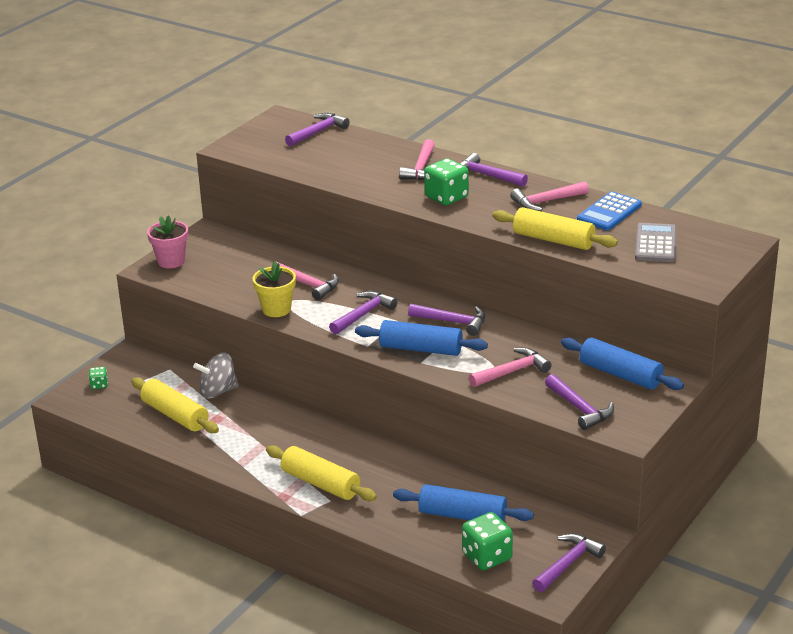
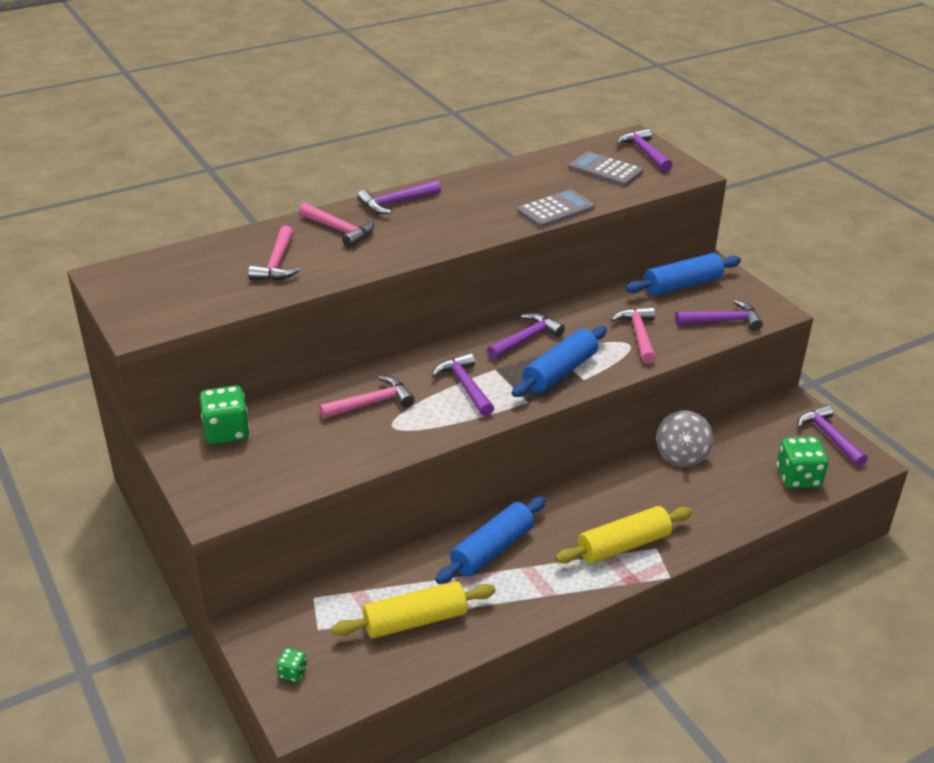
camera: 65 degrees left, 5 degrees up
pink flower pot [147,215,188,269] -> none
grey spinning top [193,352,239,399] -> grey spinning top moved to [656,411,713,467]
yellow flower pot [252,261,296,317] -> none
purple hammer [285,113,350,147] -> purple hammer moved to [616,128,673,172]
blue rolling pin [393,484,534,521] -> blue rolling pin moved to [435,496,546,584]
green dice [424,159,469,205] -> green dice moved to [199,386,250,444]
yellow rolling pin [492,207,618,250] -> grey calculator [517,189,595,228]
pink hammer [510,181,589,211] -> pink hammer moved to [248,226,301,280]
blue calculator [577,191,642,230] -> none

